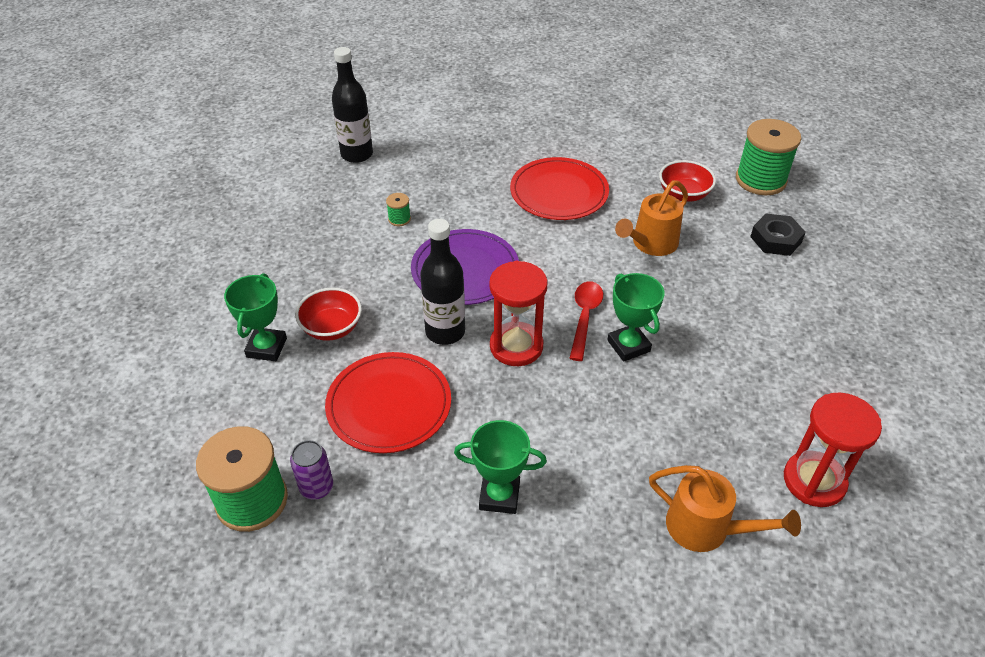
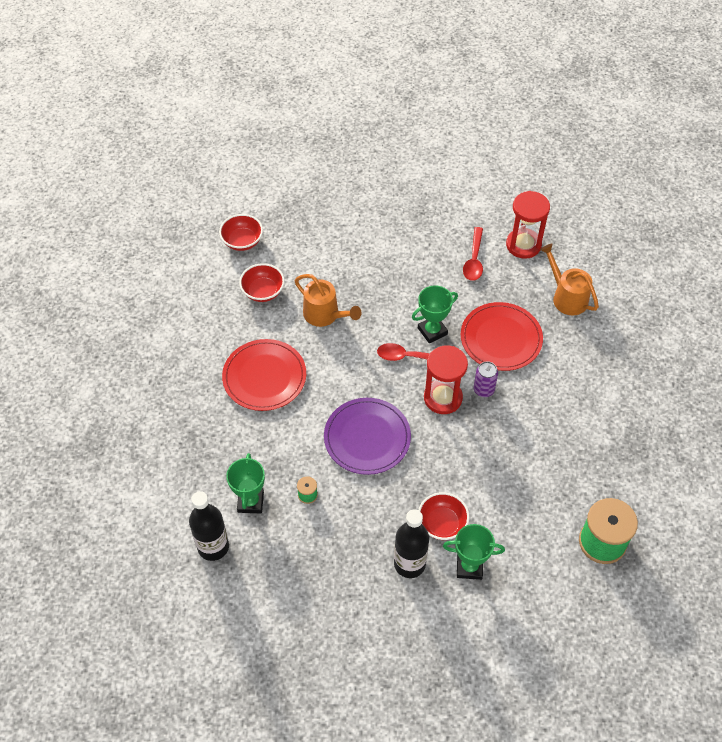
camera: 95 degrees left, 10 degrees up
purple can [290,440,333,500] -> purple can moved to [473,361,498,397]
red plate [325,352,451,453] -> red plate moved to [461,302,543,371]
black bottle [420,219,465,345] -> black bottle moved to [394,509,429,578]
green trophy [454,420,547,514] -> green trophy moved to [226,453,265,513]
orange watering can [649,465,801,552] -> orange watering can turned 60 degrees counterclockwise [540,244,599,315]
green spool [736,119,801,195] -> red bowl [219,214,263,251]
black nut [750,213,806,256] -> none
none -> red spoon [463,227,483,281]

